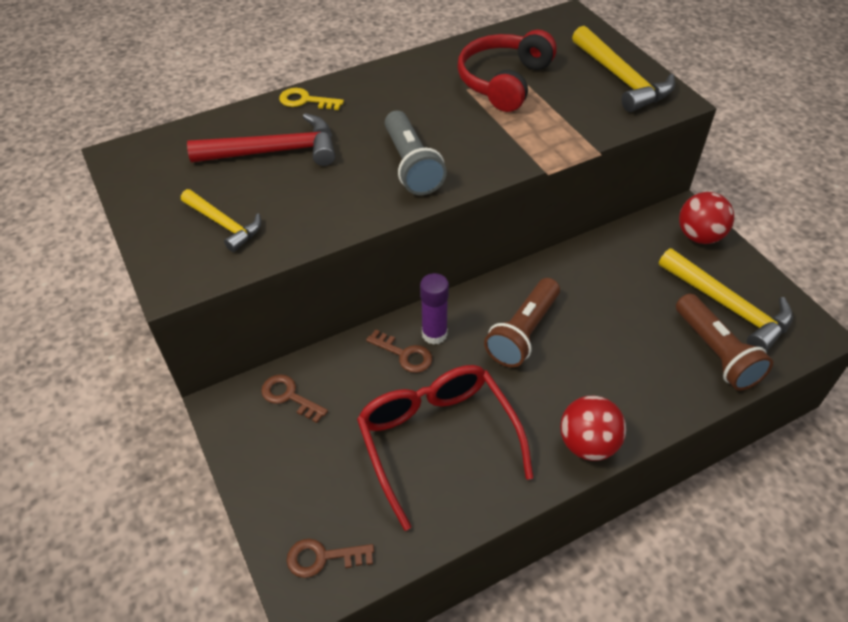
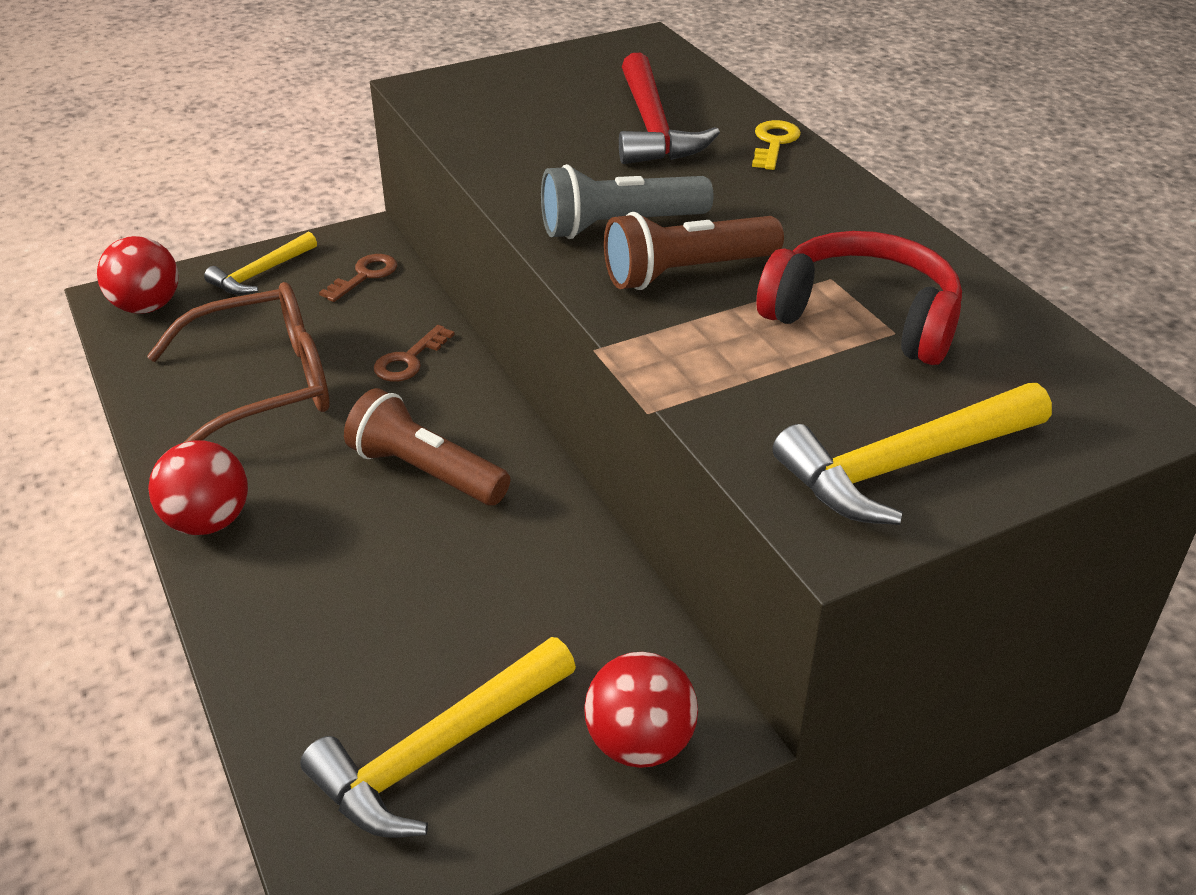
camera: 90 degrees right, 10 degrees down
yellow hammer [181,189,261,252] -> yellow hammer moved to [204,232,317,295]
brown key [287,539,374,578] -> red ball [97,236,178,314]
red glasses [357,365,533,531] -> brown glasses [147,282,330,443]
purple glue stick [420,273,449,345] -> none
brown flashlight [676,293,773,391] -> brown flashlight moved to [604,212,784,290]

